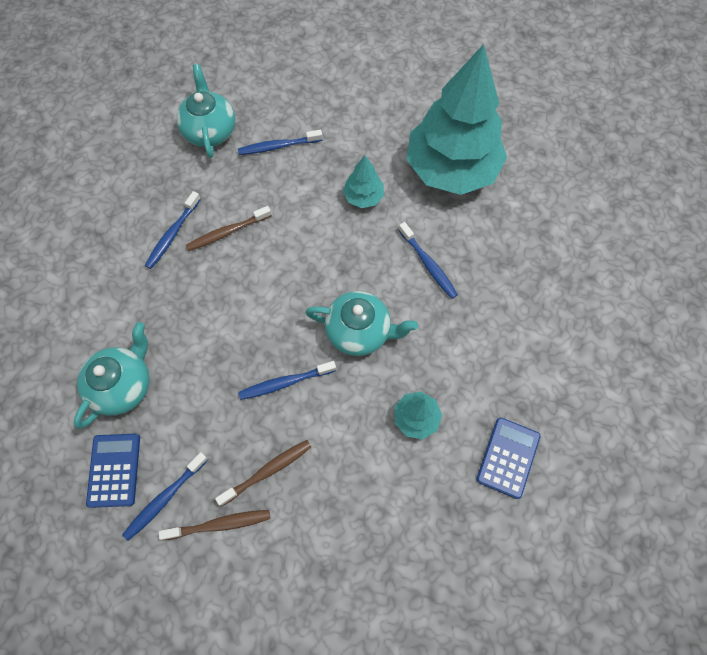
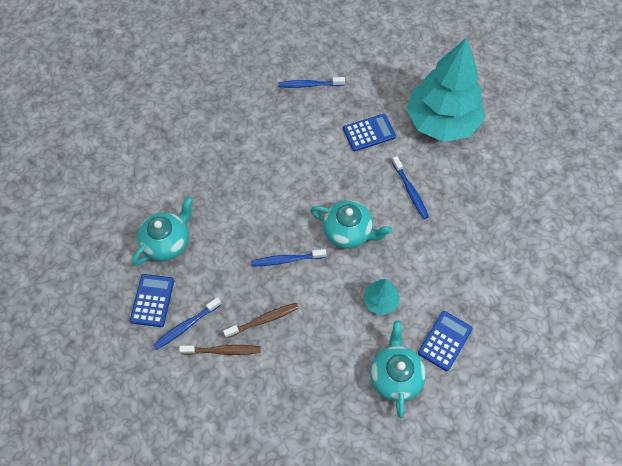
camera: 10 degrees right, 5 degrees down
blue toothbrush [145,191,201,269] -> none
turquoise teapot [176,64,235,158] -> turquoise teapot moved to [370,321,426,418]
brown toothbrush [186,206,272,251] -> none
turquoise tree [343,156,384,208] -> blue calculator [343,114,396,151]

